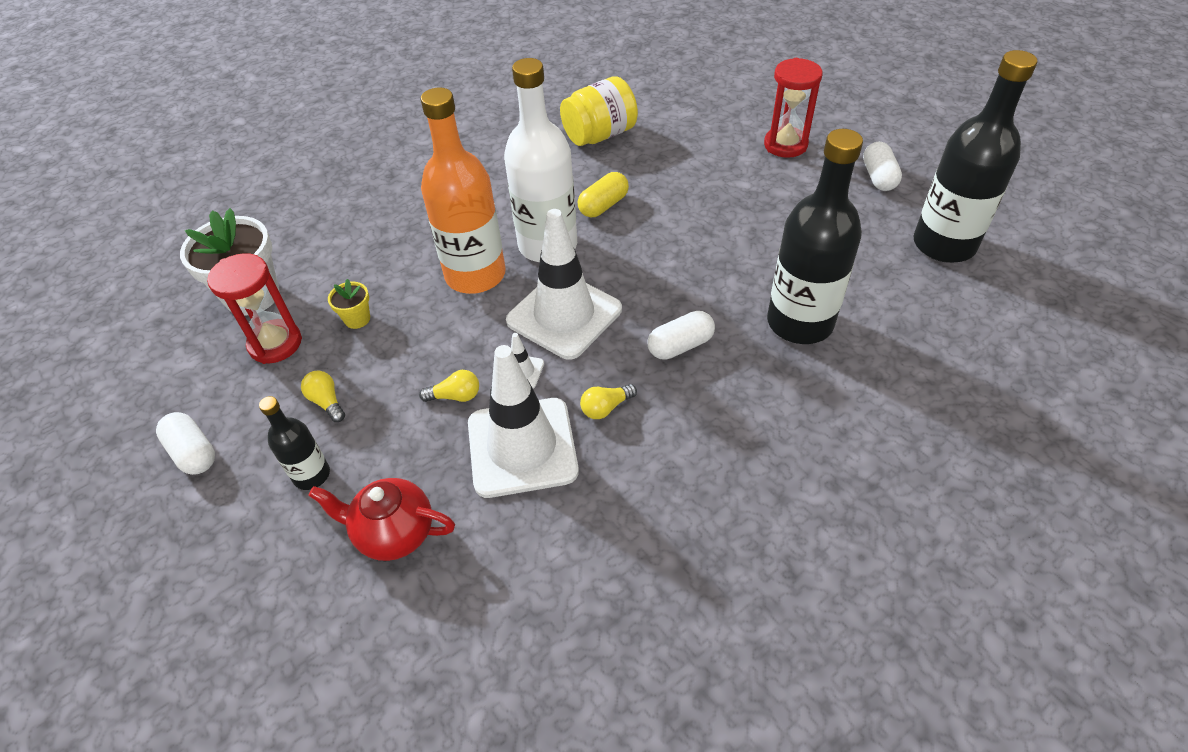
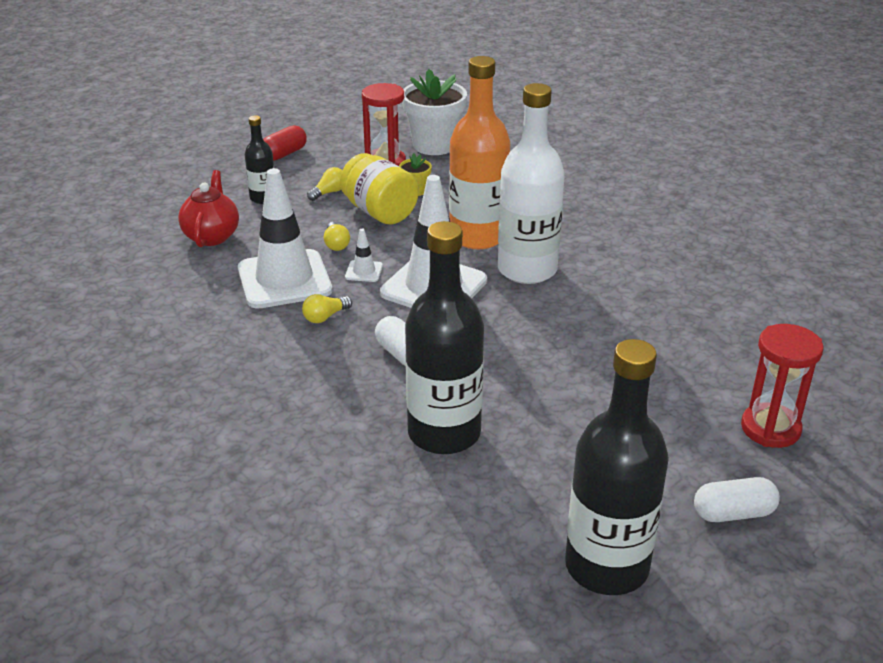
camera: 80 degrees right, 15 degrees down
white capsule [156,412,215,475] -> red capsule [263,125,307,161]
yellow jar [560,76,638,146] -> yellow jar moved to [340,153,419,225]
yellow capsule [578,172,629,217] -> none
yellow light bulb [580,384,637,419] -> yellow light bulb turned 90 degrees counterclockwise [302,294,352,323]

